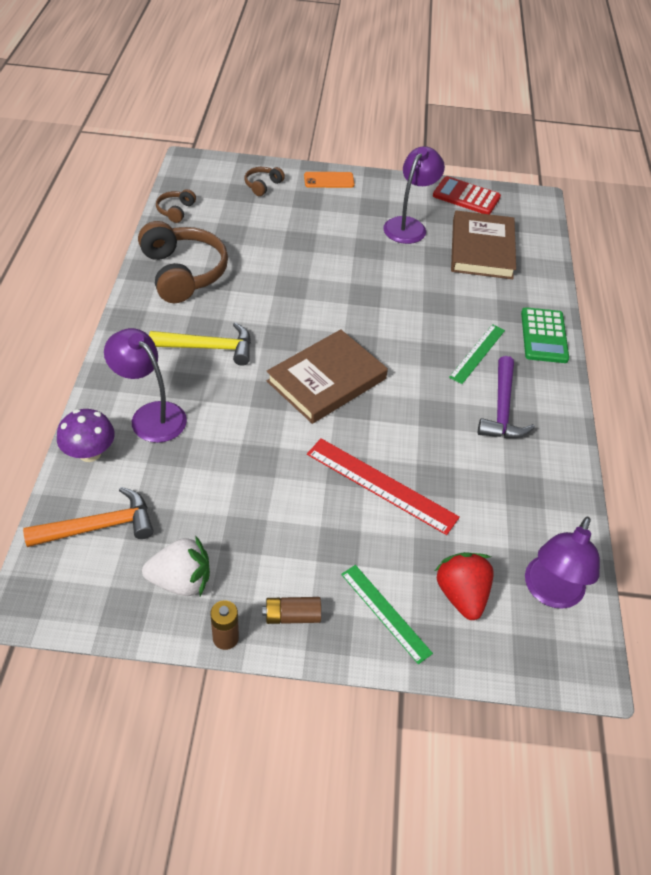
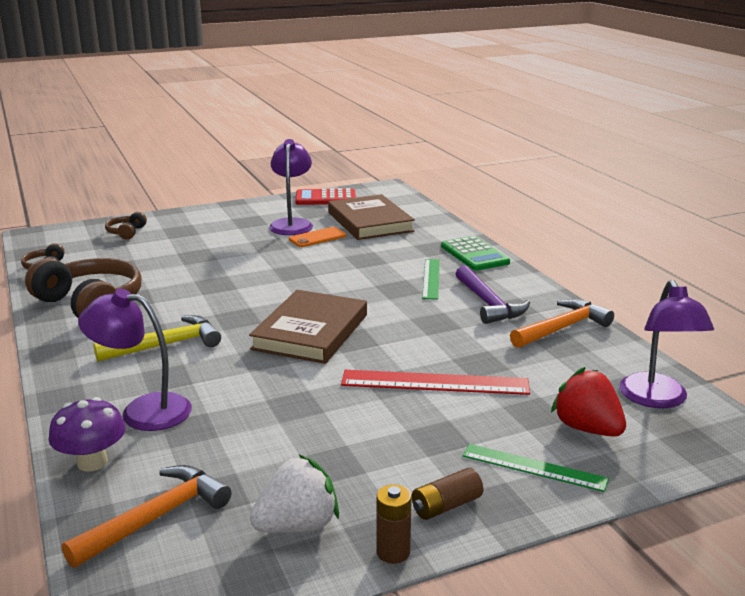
camera: 25 degrees left, 25 degrees down
orange phone [304,172,355,188] -> orange phone moved to [289,227,346,247]
none -> orange hammer [510,299,614,348]

